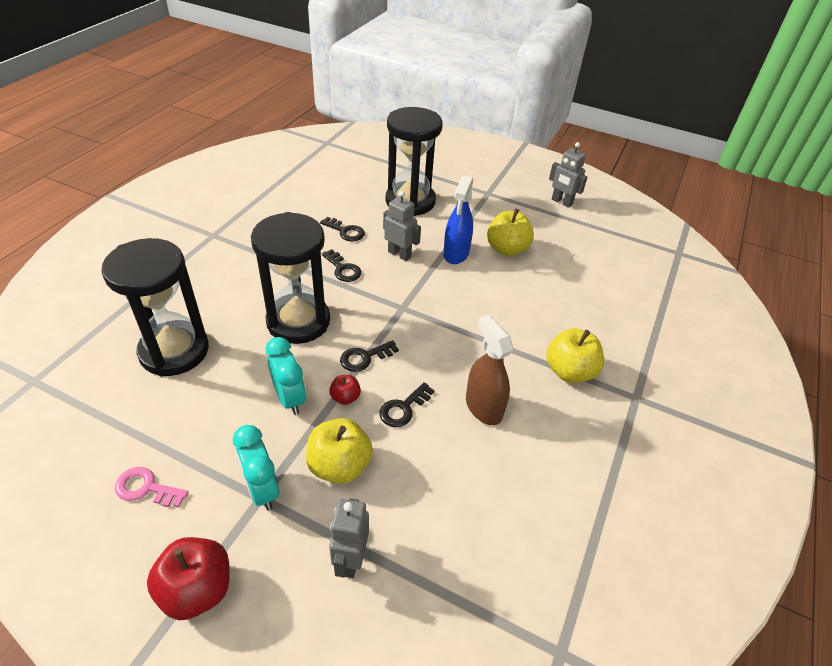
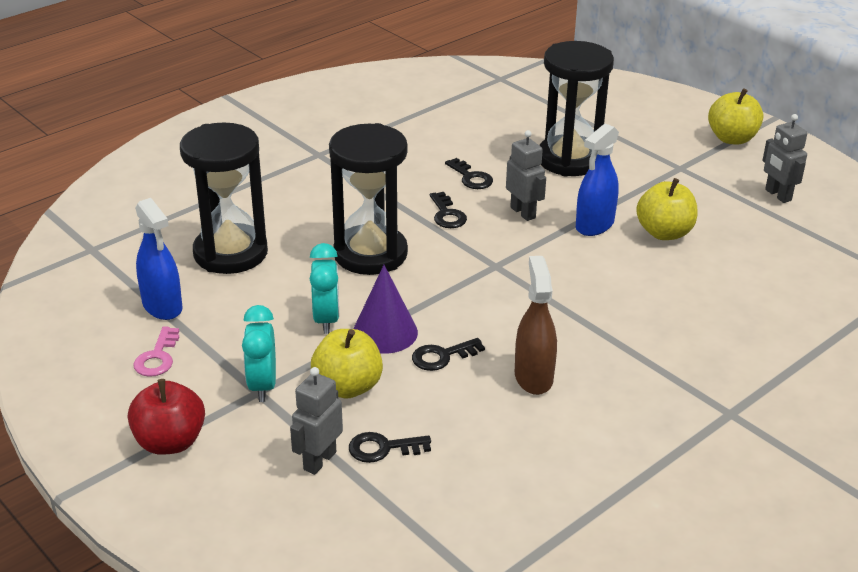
camera: 25 degrees right, 10 degrees down
pink key [115,467,189,507] -> pink key turned 120 degrees counterclockwise [133,326,179,377]
red apple [329,375,361,405] -> purple cone [353,265,418,354]
black key [340,340,399,372] -> black key moved to [349,432,431,463]
yellow apple [546,328,604,383] -> yellow apple moved to [708,88,763,145]
none -> blue spray bottle [135,198,183,320]

